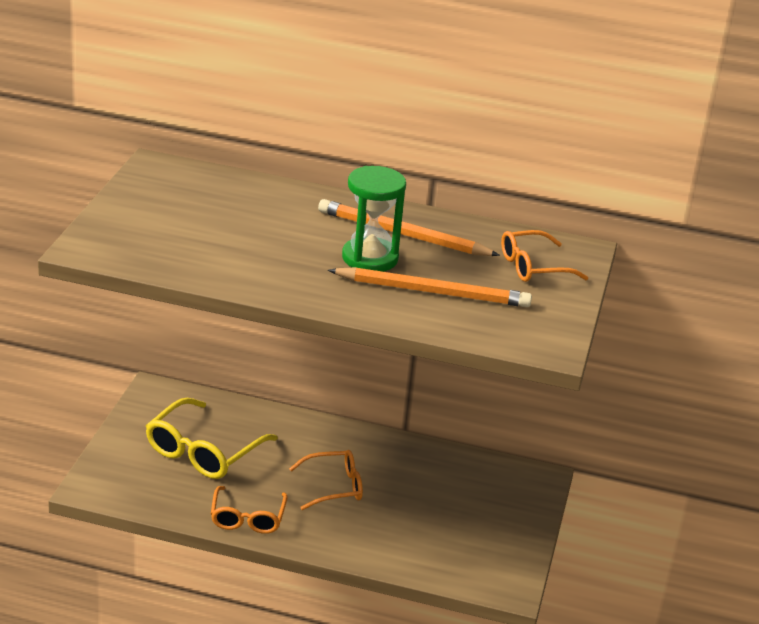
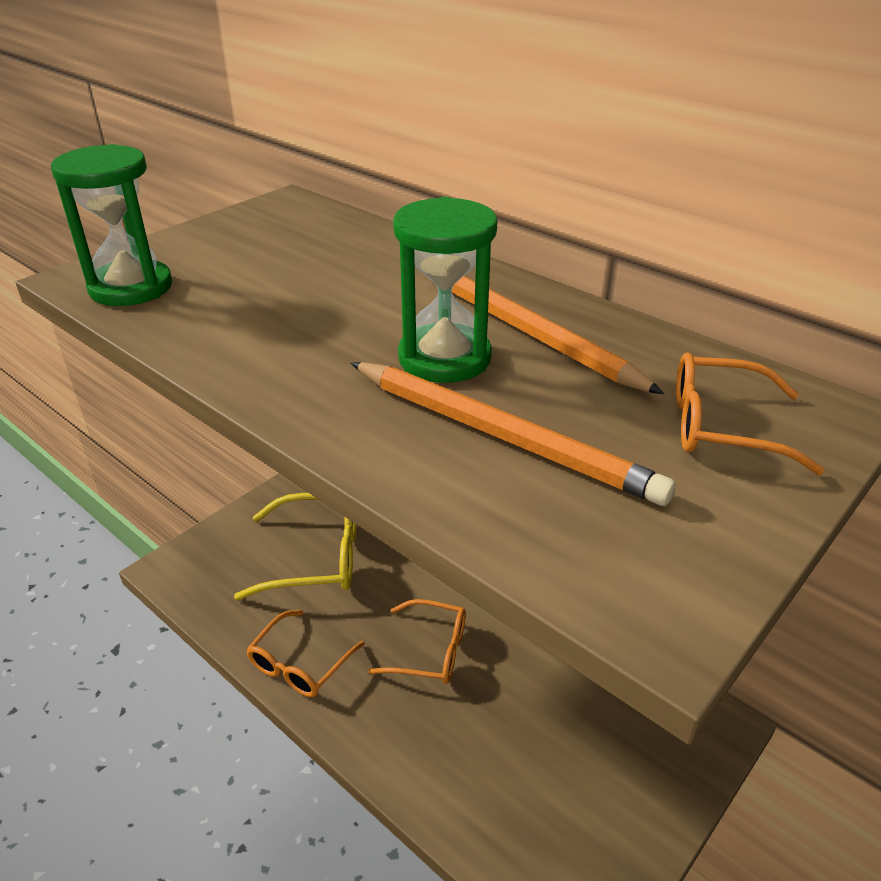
camera: 30 degrees right, 5 degrees up
yellow glasses [146,398,278,479] -> yellow glasses turned 150 degrees counterclockwise [234,493,357,600]
none -> green hourglass [51,144,172,306]

